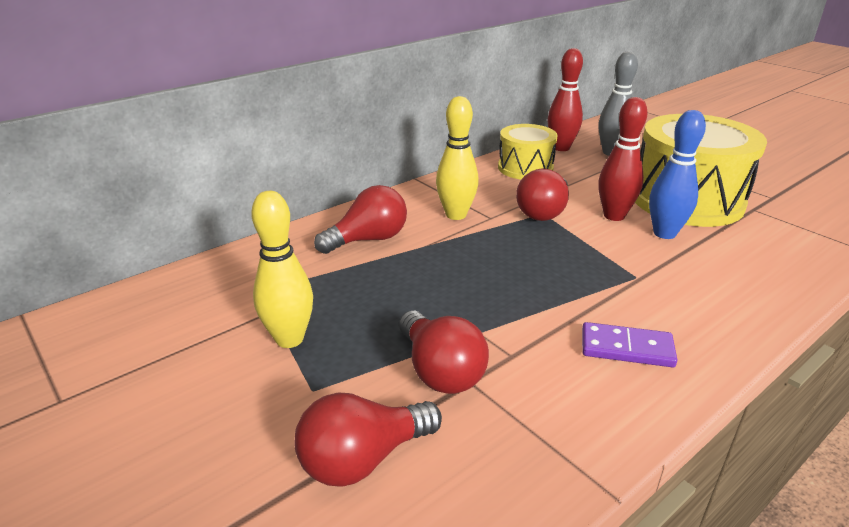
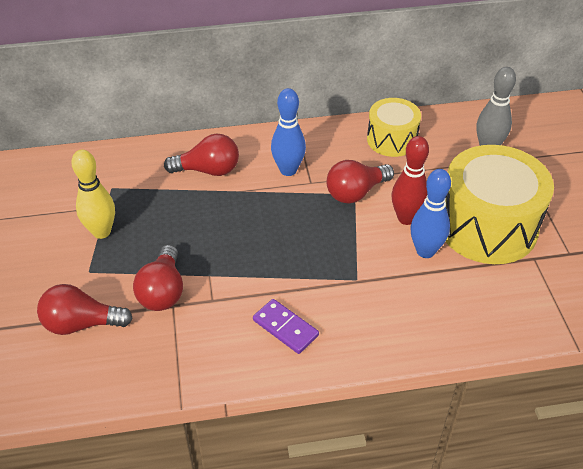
camera: 30 degrees right, 15 degrees up
yellow bowling pin [436,96,479,220] -> blue bowling pin [271,88,306,176]
red bowling pin [547,48,583,151] -> none

